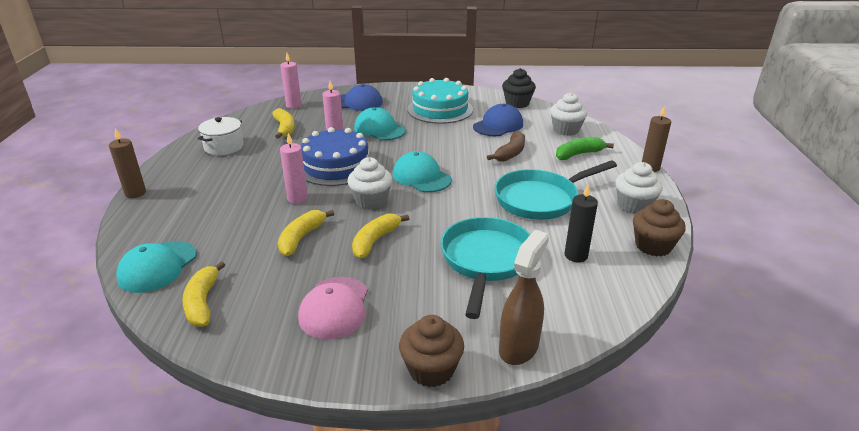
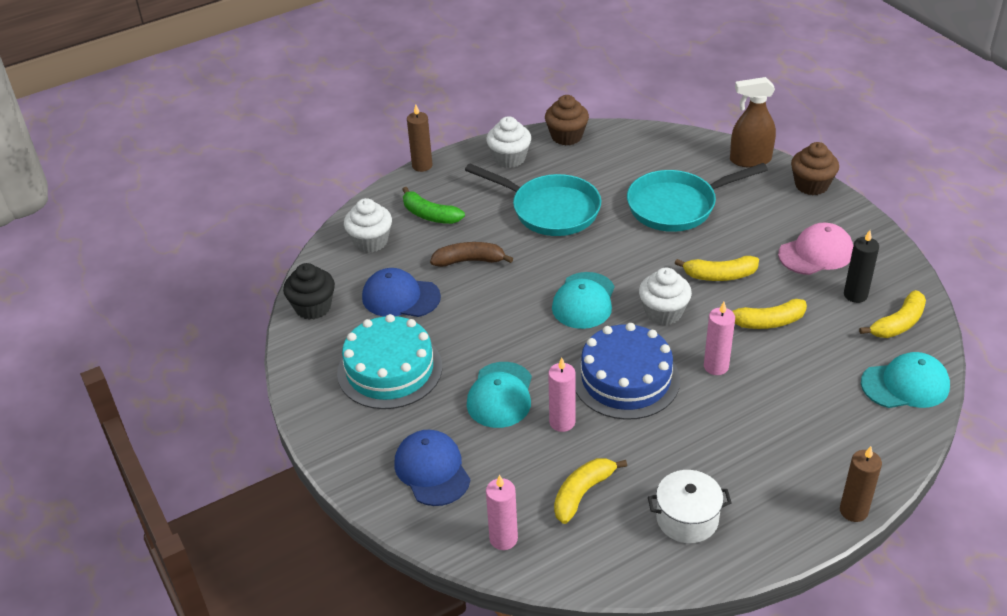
camera: 120 degrees left, 10 degrees up
black candle [564,185,598,262] -> black candle moved to [844,230,879,303]

